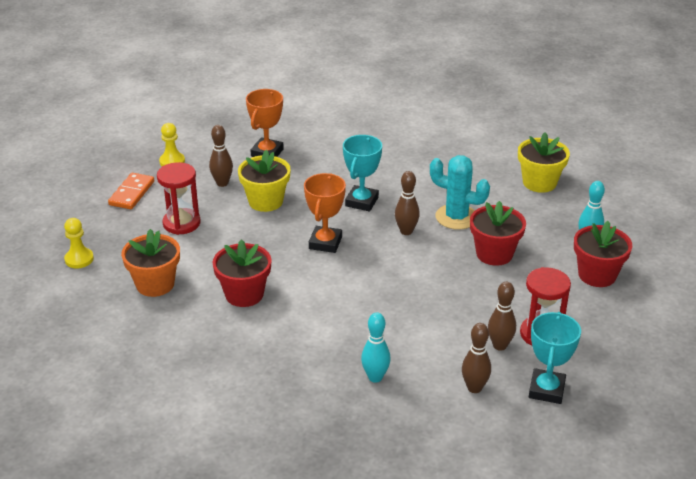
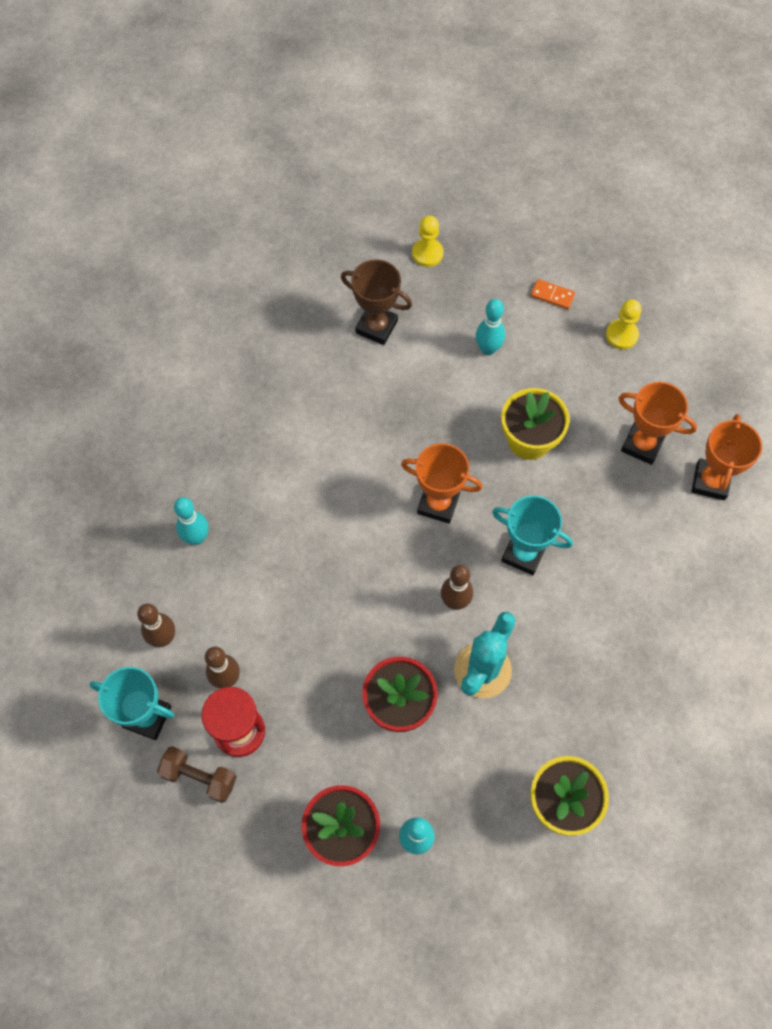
camera: 95 degrees right, 30 degrees up
orange domino [108,173,154,209] -> orange domino [531,279,575,309], size x0.64
orange flower pot [121,229,180,297] -> brown trophy [341,259,412,345]
red hourglass [157,162,201,235] -> turquoise bowling pin [476,299,505,356]
brown bowling pin [209,125,233,187] -> none
red flower pot [212,239,272,307] -> none
none -> brown dumbbell [157,746,236,803]
none -> orange trophy [691,414,762,500]

